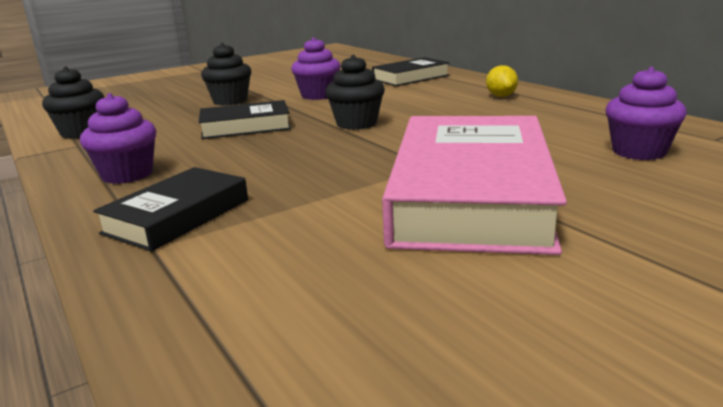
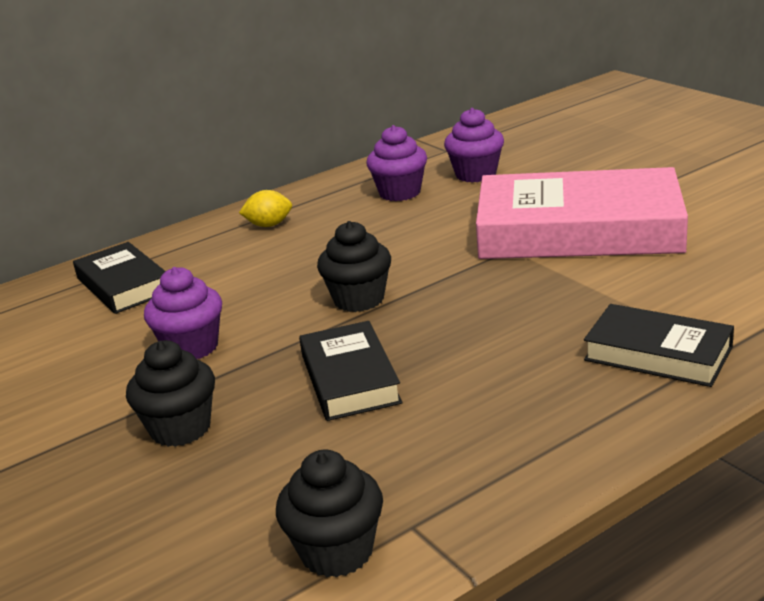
camera: 90 degrees left, 5 degrees up
purple cupcake [80,93,156,184] -> purple cupcake moved to [366,125,427,201]

